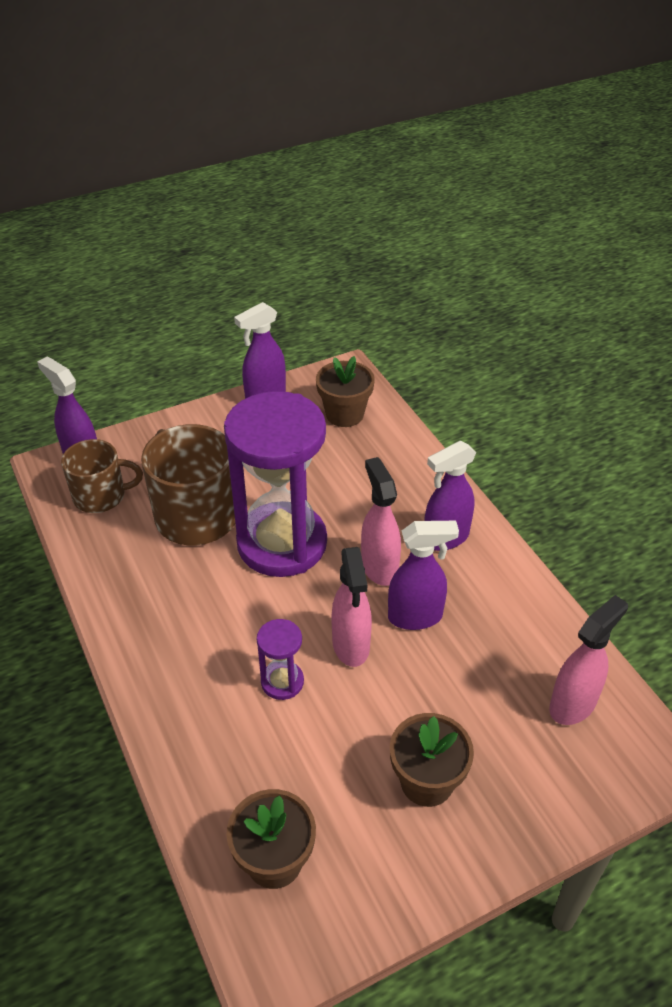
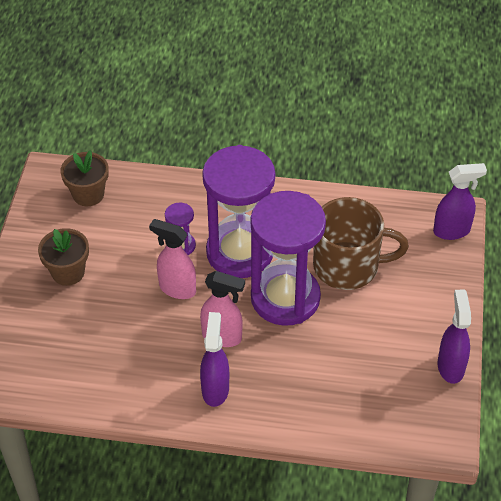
camera: 125 degrees right, 5 degrees up
brown mug [61,439,143,513] -> none
brown flower pot [316,356,375,427] -> none
purple spray bottle [388,521,459,630] -> none
pink spray bottle [549,595,628,725] -> none
none -> purple hourglass [202,145,275,278]

